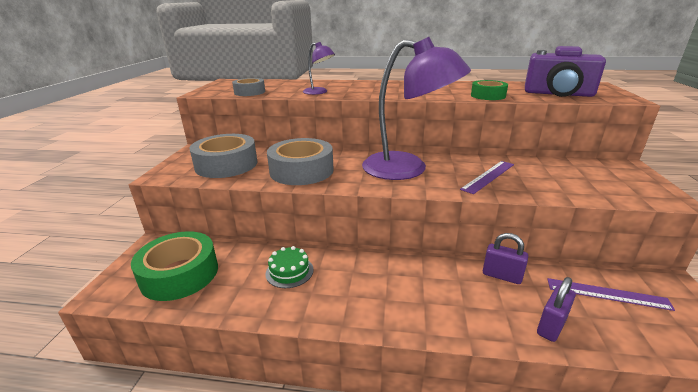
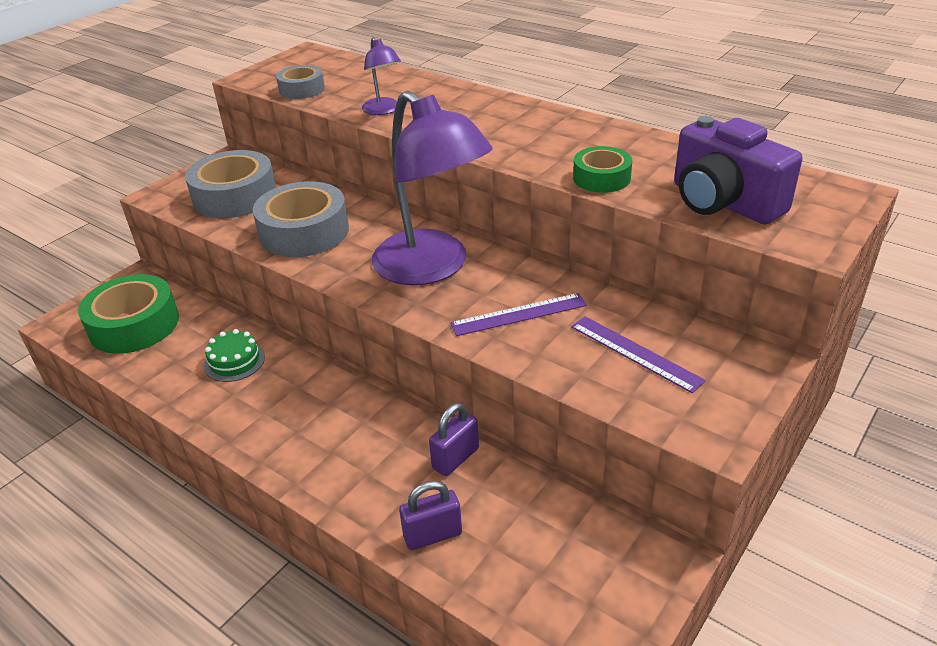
camera: 30 degrees right, 10 degrees up
purple padlock [483,233,528,284] -> purple padlock turned 75 degrees clockwise [429,403,479,476]
purple ruler [548,278,675,311] -> purple ruler moved to [571,316,706,393]

